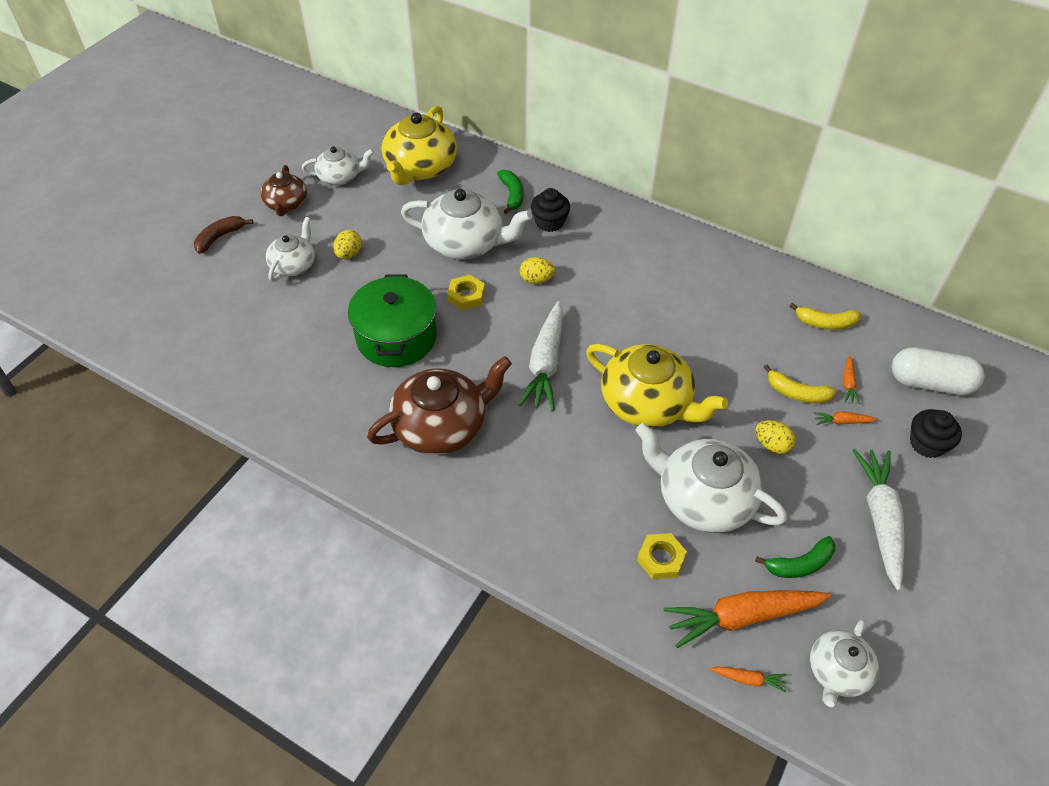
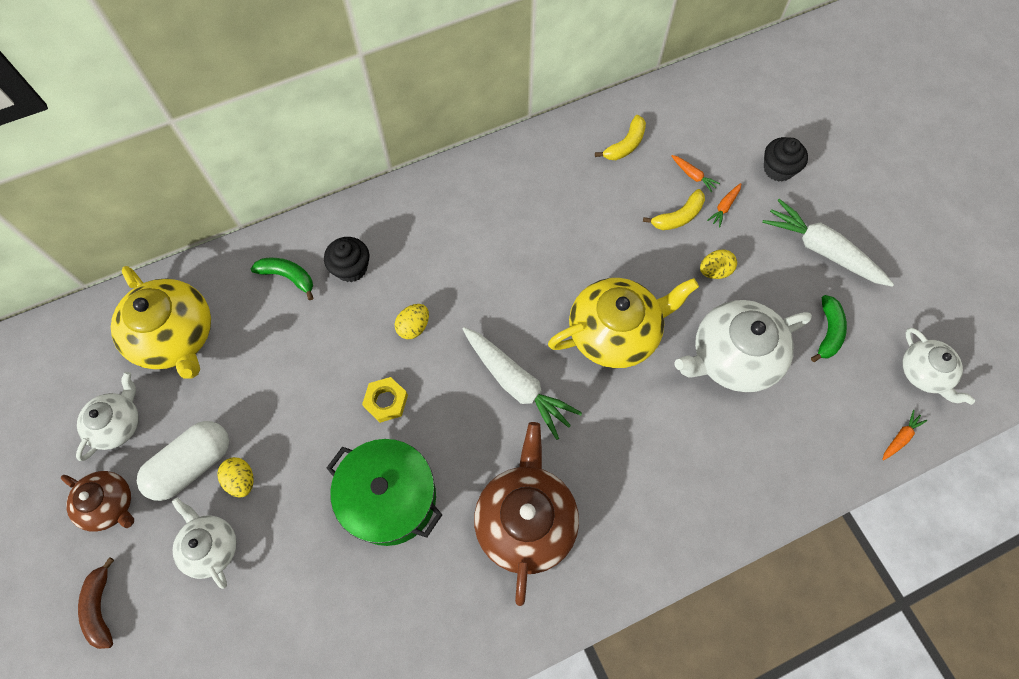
camera: 55 degrees left, 15 degrees up
white teapot [401,189,532,259] -> none
yellow nut [637,533,687,579] -> none
orange carrot [664,590,831,648] -> none
white capsule [891,347,984,395] -> white capsule moved to [137,421,229,501]

